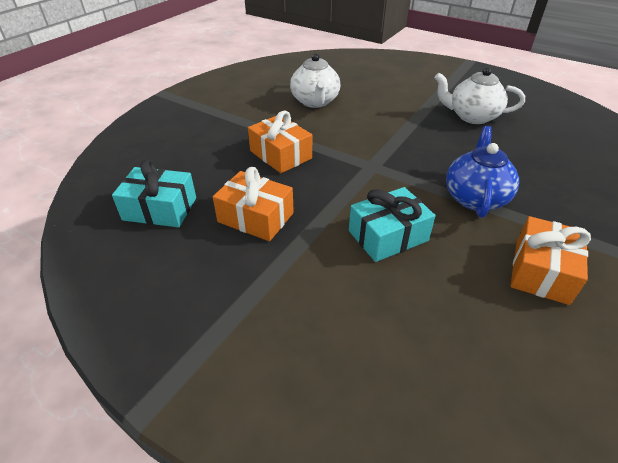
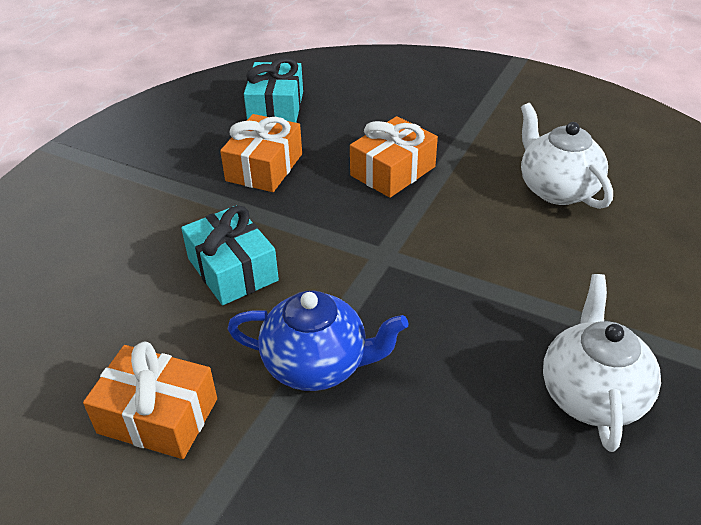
camera: 85 degrees right, 0 degrees up
white teapot [290,53,340,108] -> white teapot turned 75 degrees clockwise [521,103,613,209]

